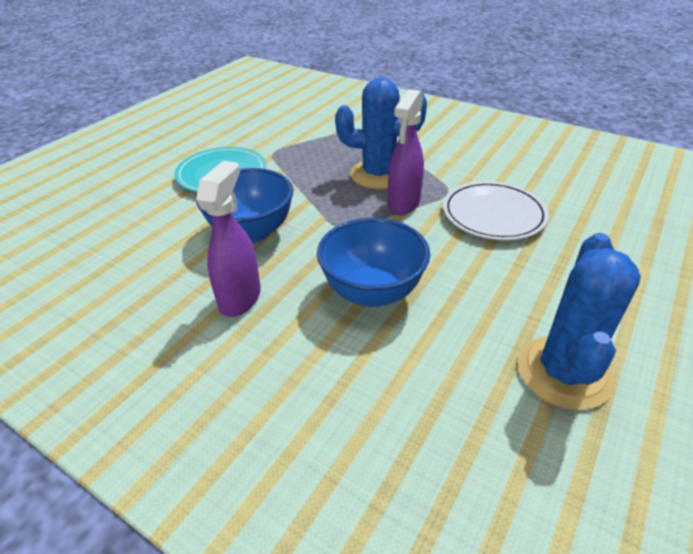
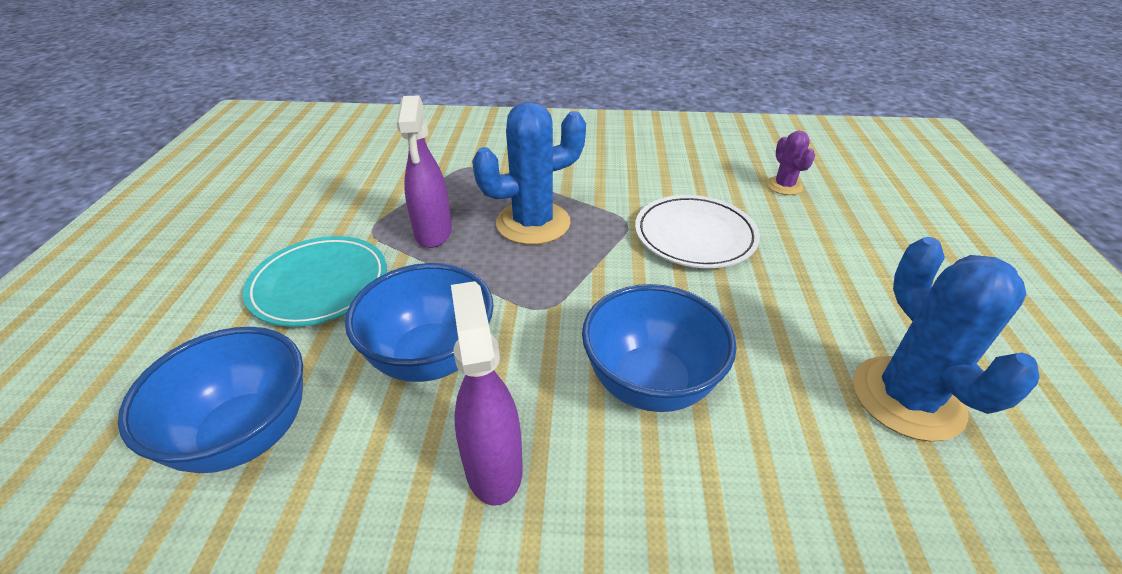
camera: 30 degrees left, 0 degrees up
purple spray bottle [388,89,424,215] -> purple spray bottle moved to [397,95,452,248]
none -> blue bowl [118,327,303,473]
none -> purple cactus [767,131,815,195]

